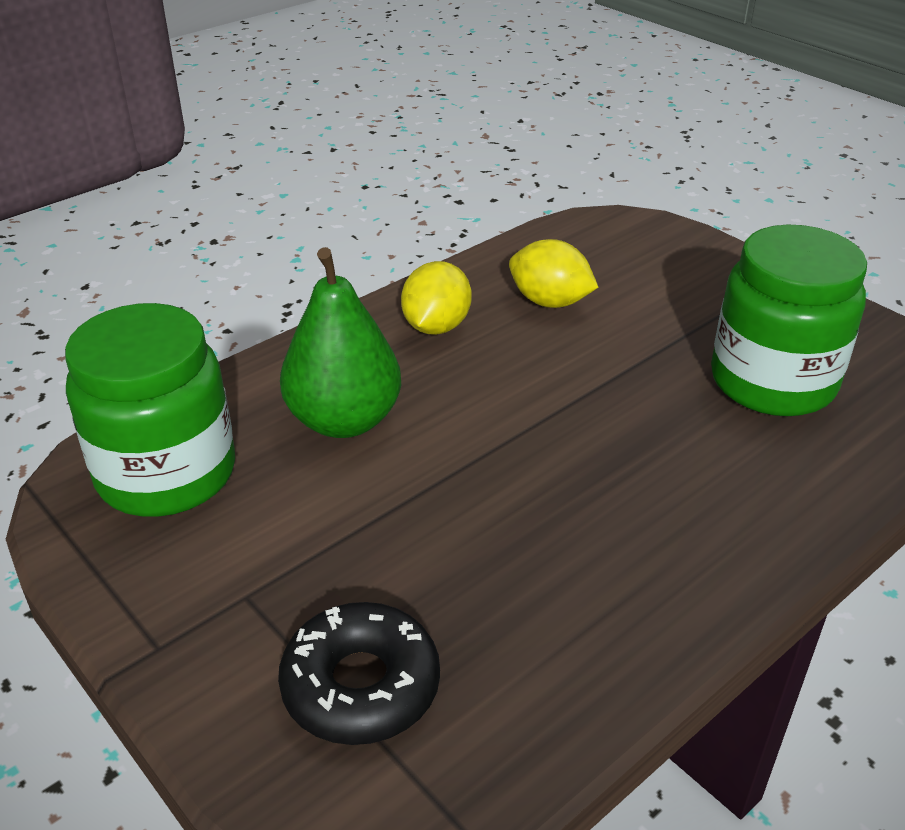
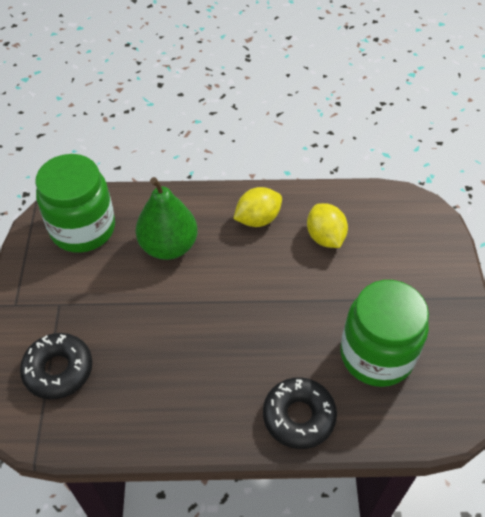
camera: 40 degrees right, 15 degrees up
none -> black donut [263,377,337,449]

